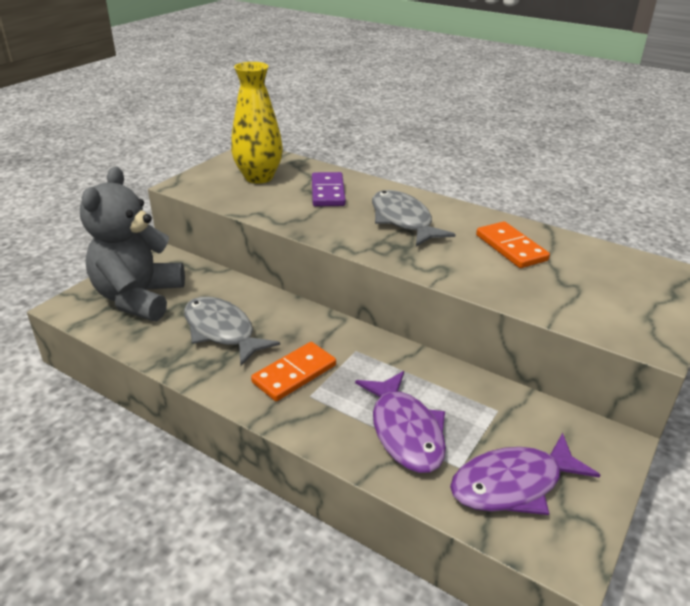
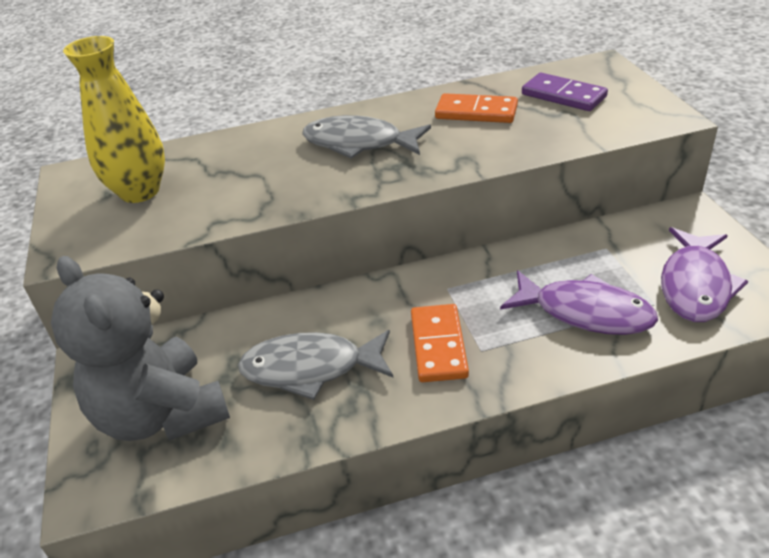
camera: 45 degrees left, 5 degrees up
purple domino [312,172,346,206] -> purple domino moved to [522,73,608,111]

